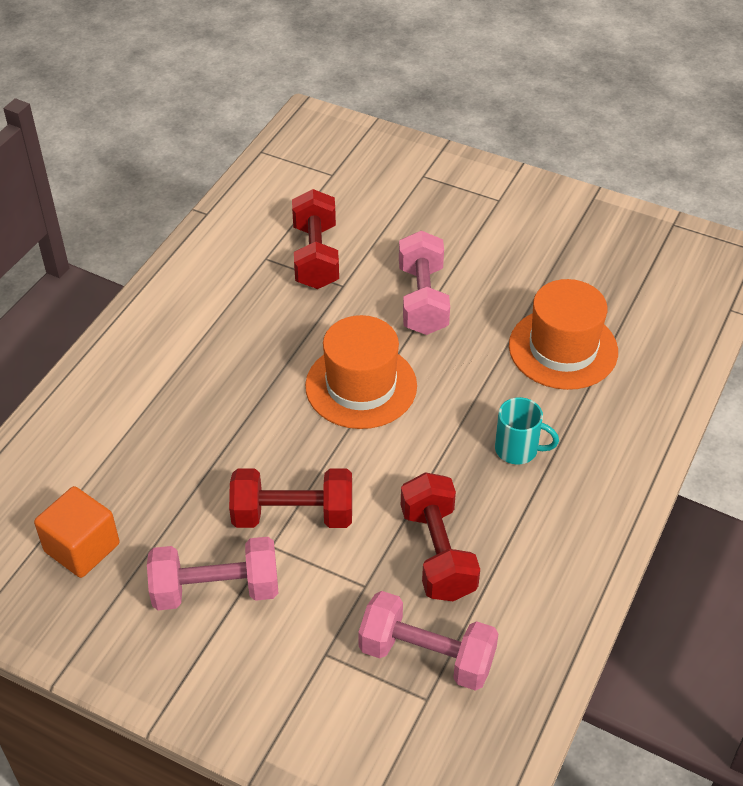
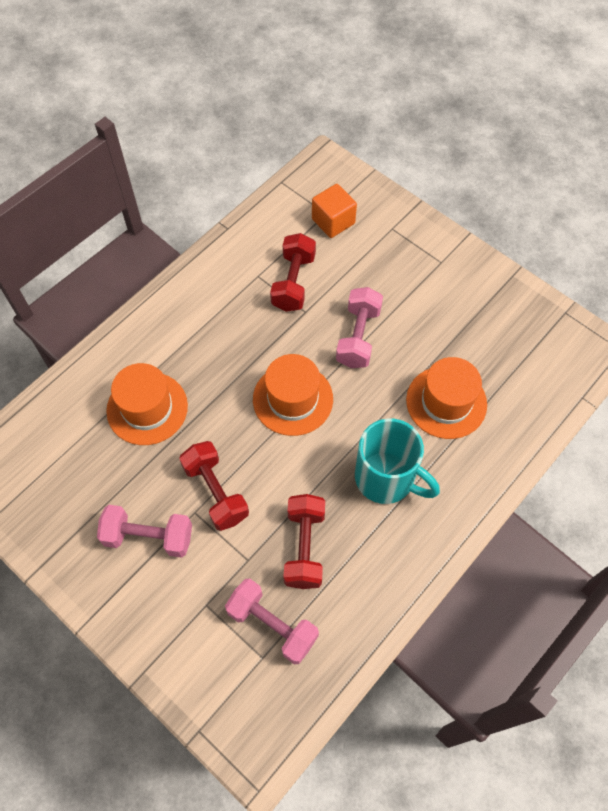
camera: 15 degrees right, 15 degrees up
orange cube [34,486,119,578] -> orange cube moved to [312,184,357,238]
red dumbbell [229,468,352,528] -> red dumbbell turned 45 degrees clockwise [179,441,249,531]
turquoise mug [495,397,559,464] -> turquoise mug [355,418,440,504], size x1.91
none -> orange hat [106,363,188,445]

